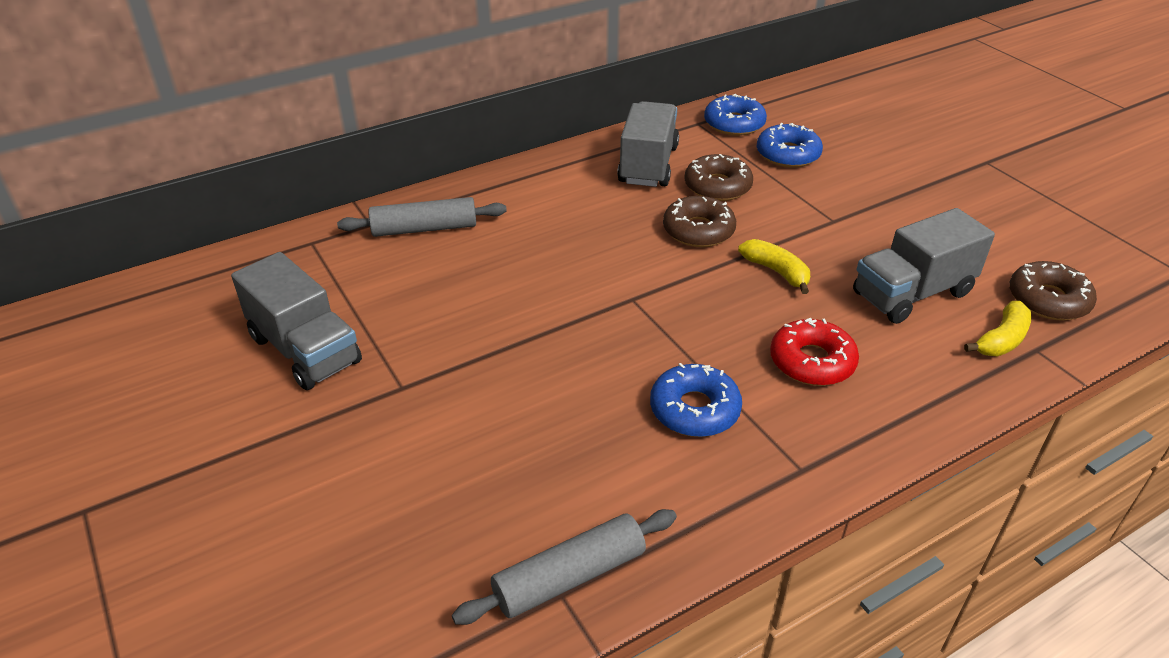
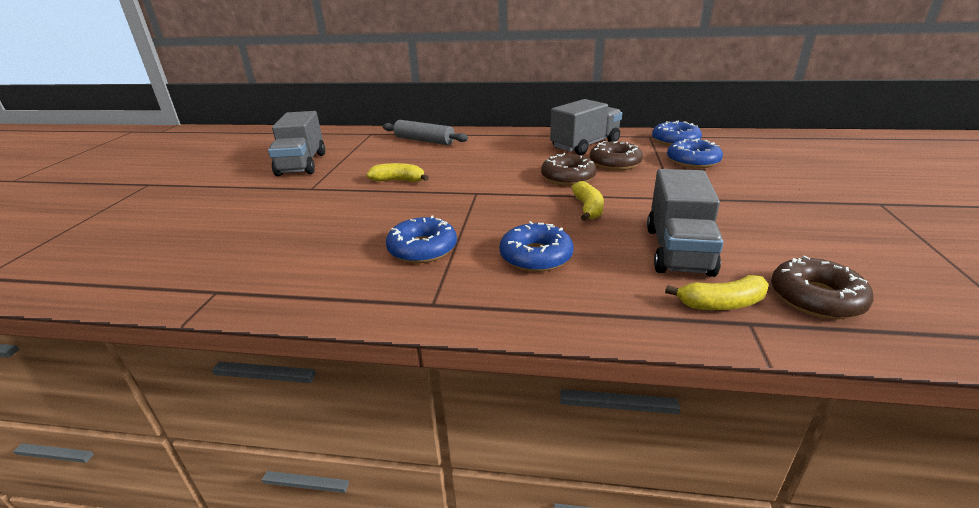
camera: 40 degrees right, 10 degrees down
grey rolling pin [452,509,677,625] -> none
red donut [770,318,859,386] -> blue donut [500,221,574,272]
grey truck [853,208,995,324] -> grey truck turned 90 degrees counterclockwise [647,169,724,277]
none -> yellow banana [366,163,429,182]

